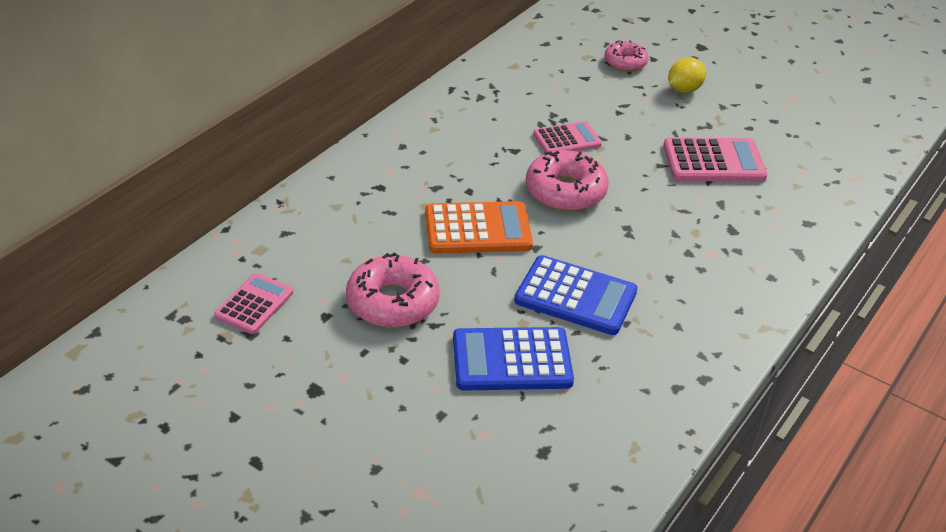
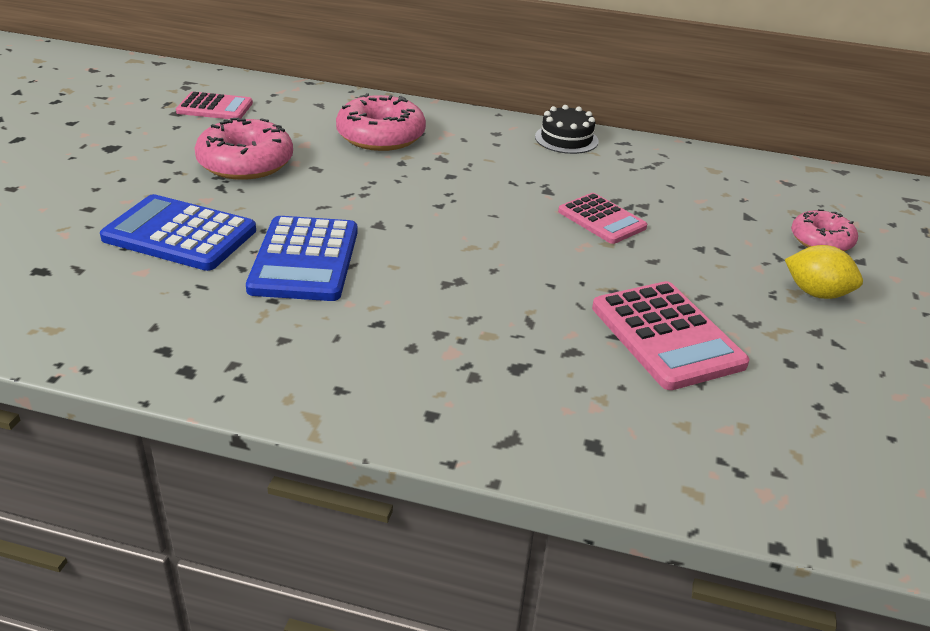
camera: 70 degrees right, 5 degrees down
orange calculator [425,201,533,254] -> none
blue calculator [453,327,574,391] -> blue calculator turned 45 degrees counterclockwise [100,194,256,271]
pink donut [526,150,609,211] -> pink donut moved to [336,93,426,151]
none -> black cake [535,105,599,154]

